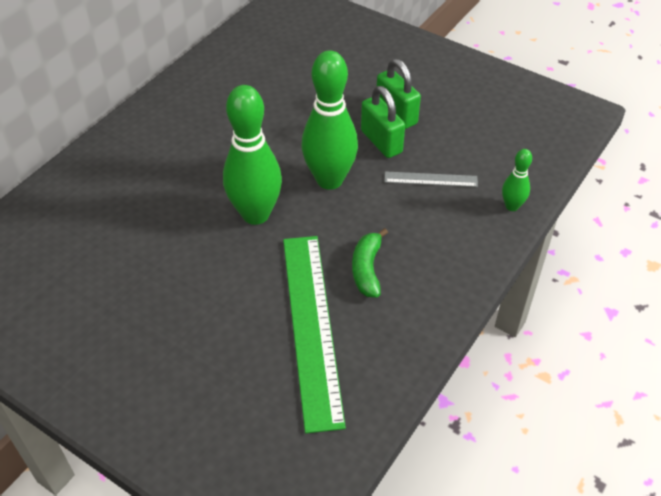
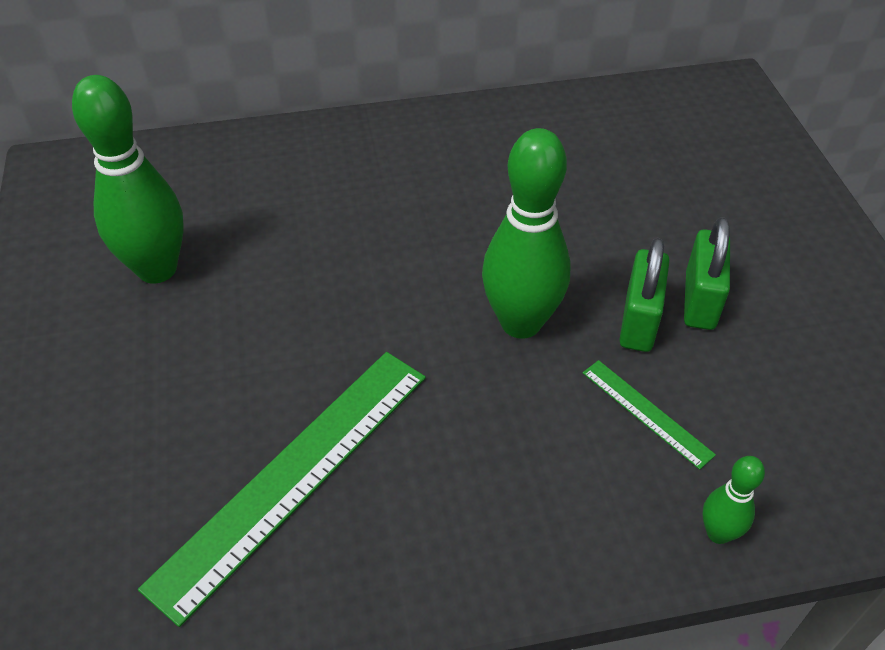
camera: 45 degrees right, 0 degrees up
green bowling pin [223,85,282,225] -> green bowling pin moved to [72,75,184,284]
green banana [352,228,388,297] -> none
grey ruler [384,171,478,187] -> green ruler [583,360,716,470]

